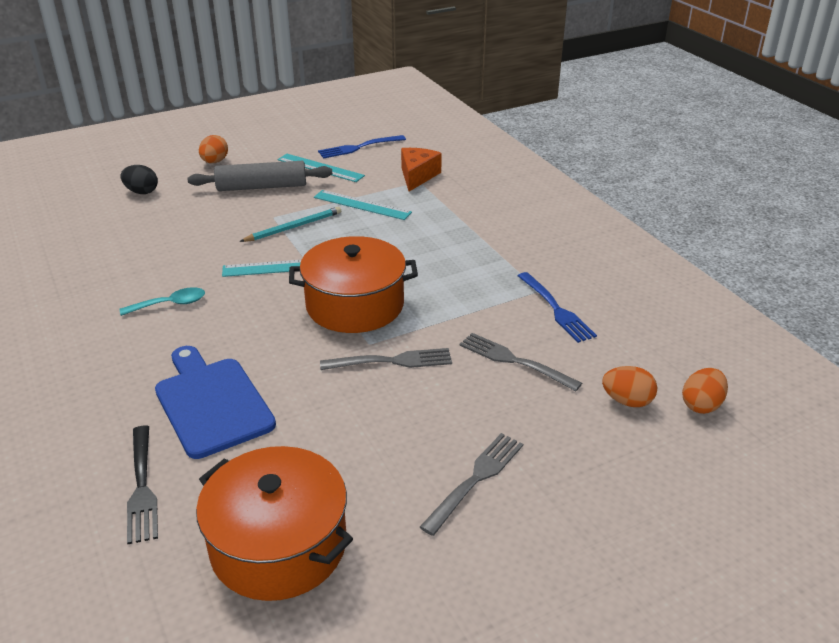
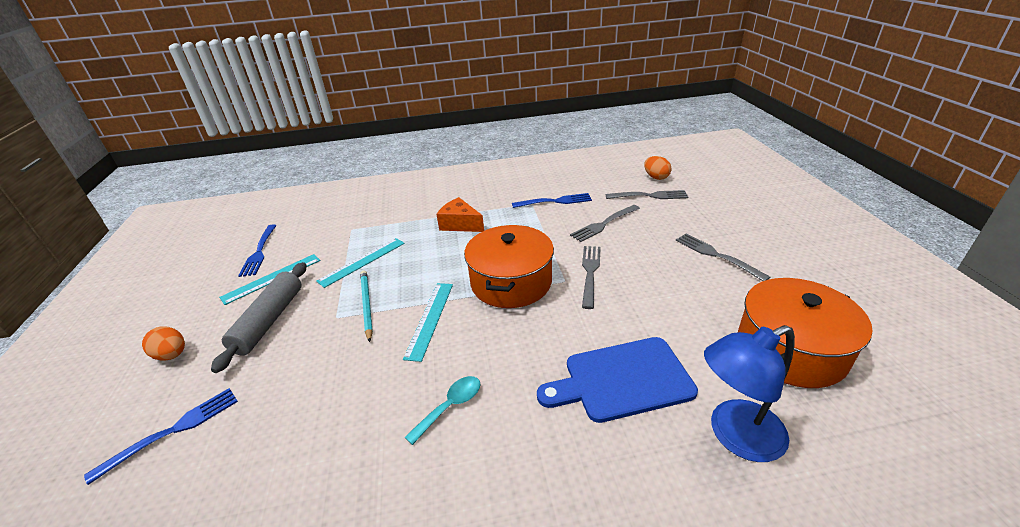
camera: 70 degrees left, 0 degrees up
black egg [120,165,158,194] -> blue fork [84,388,238,485]
turquoise spoon [120,287,205,316] -> turquoise spoon turned 45 degrees clockwise [405,376,481,445]
black fork [127,426,158,544] -> blue lamp [704,325,795,462]
orange cheese [401,148,442,192] -> orange cheese moved to [436,197,484,232]
orange egg [602,366,657,407] -> grey fork [606,190,688,199]

